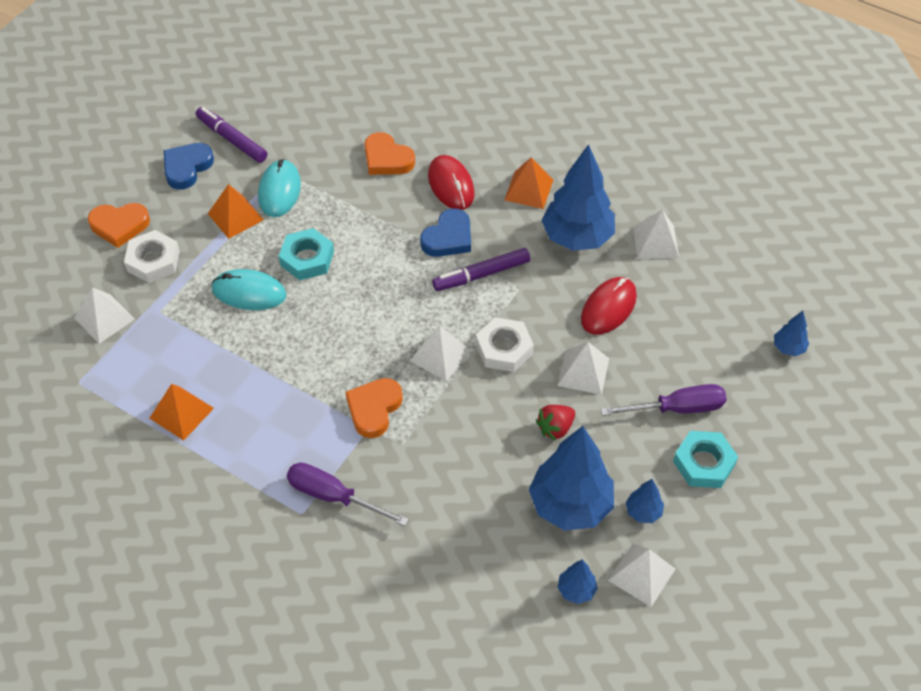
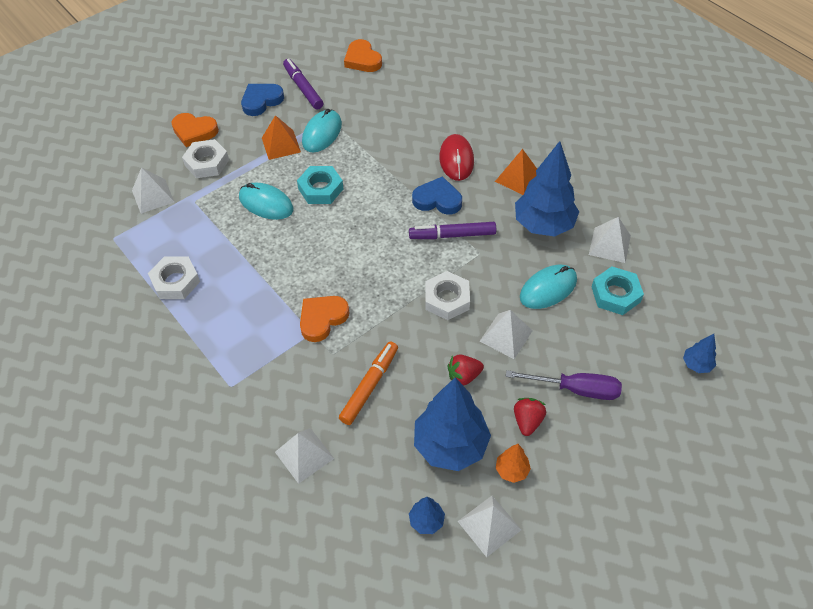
camera: 20 degrees right, 0 degrees up
orange pyramid [149,384,214,441] -> white nut [148,256,200,299]
purple screwdriver [287,463,409,526] -> none
orange heart [365,132,415,175] -> orange heart moved to [344,39,382,72]
white pyramid [410,325,471,381] -> white pyramid moved to [275,428,334,484]
blue heart [420,208,471,257] -> blue heart turned 135 degrees counterclockwise [412,176,462,214]
red mouse [581,277,637,334] -> turquoise mouse [520,265,577,309]
blue tree [626,479,664,523] -> orange tree [496,444,531,483]
turquoise nut [673,431,738,488] -> turquoise nut moved to [592,267,644,315]
none -> orange marker [339,341,398,425]
none -> red strawberry [514,398,546,436]

